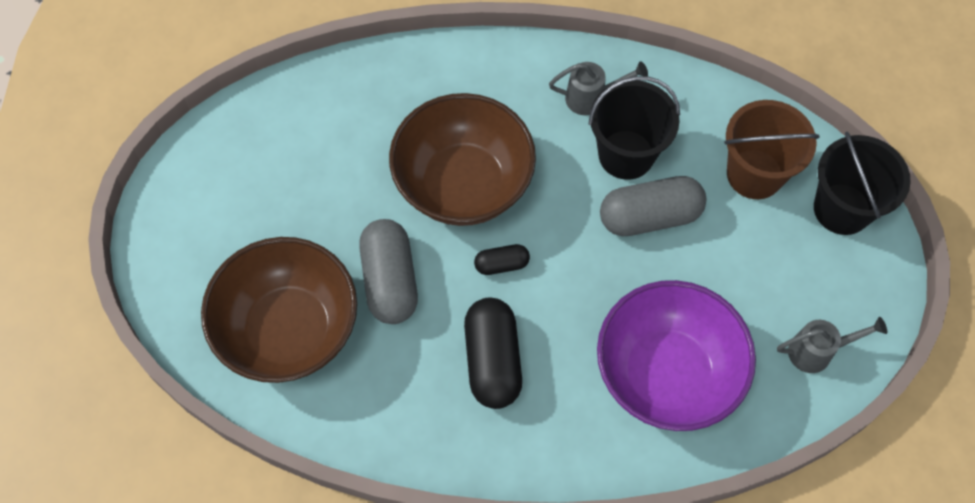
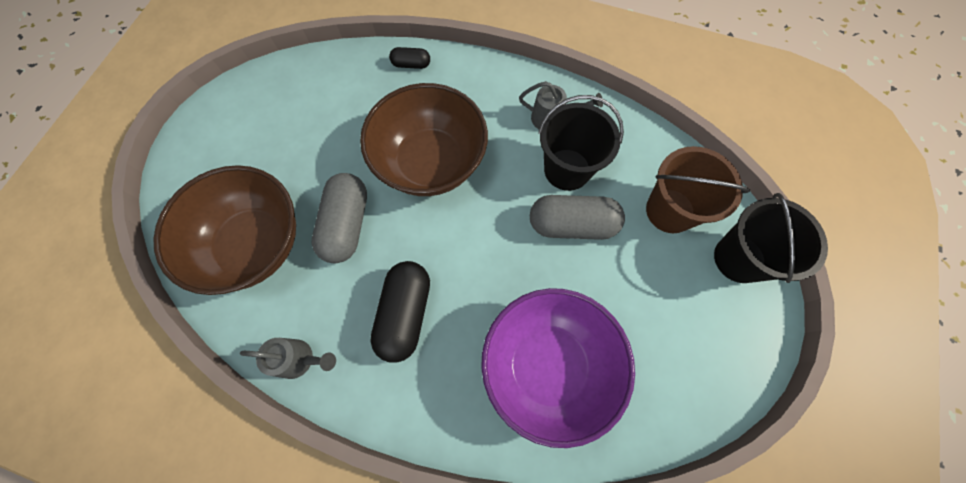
camera: 15 degrees right, 5 degrees up
black capsule [474,244,530,275] -> black capsule moved to [389,47,430,69]
grey watering can [777,317,887,373] -> grey watering can moved to [240,338,336,379]

